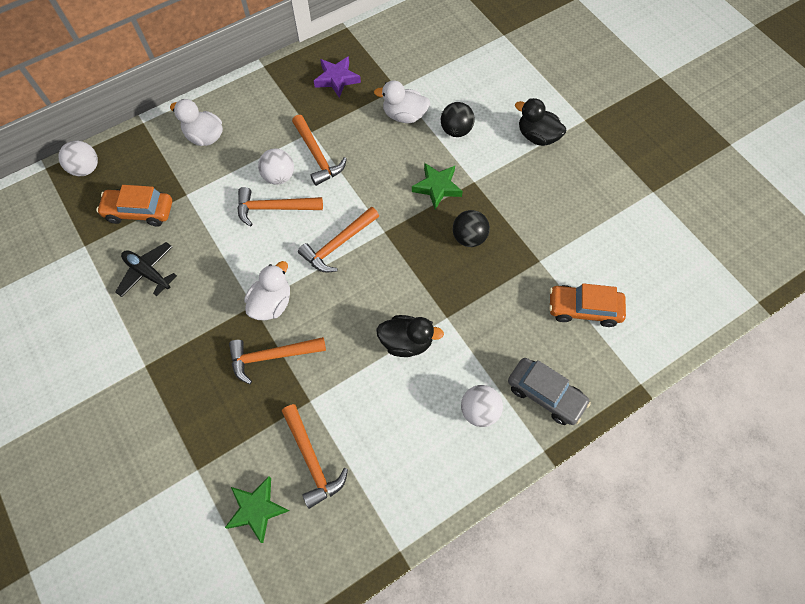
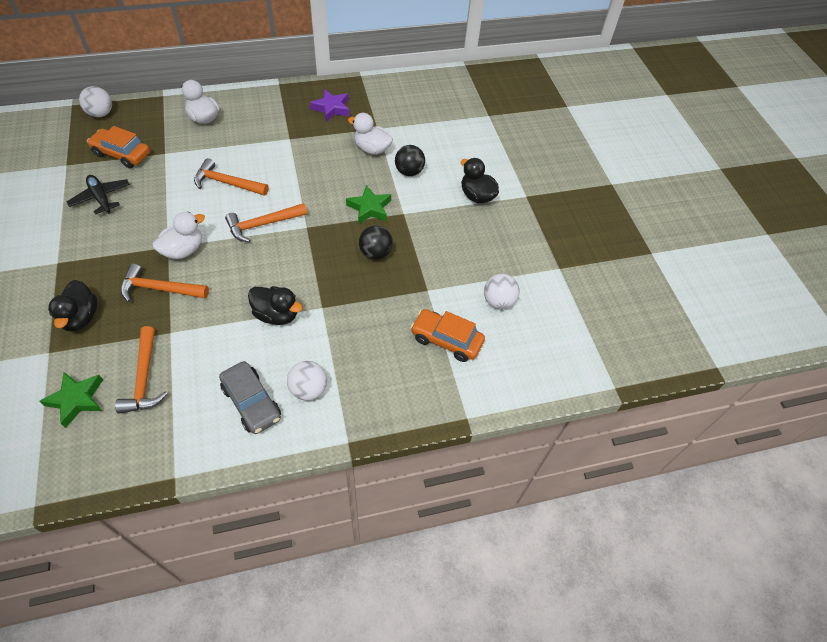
camera: 15 degrees right, 10 degrees down
white ball [258,148,294,185] -> white ball moved to [484,274,520,309]
orange hammer [292,115,347,186] -> none
grey car [508,358,591,425] -> grey car moved to [219,361,281,434]
none -> black duck [48,280,97,332]

